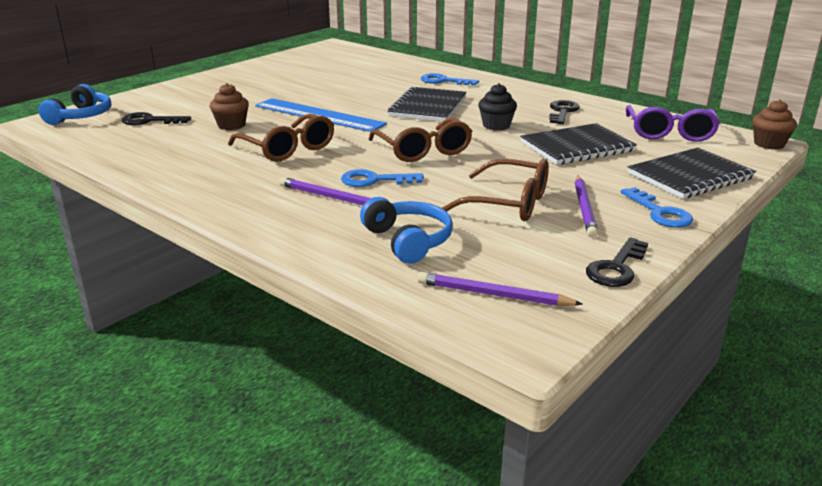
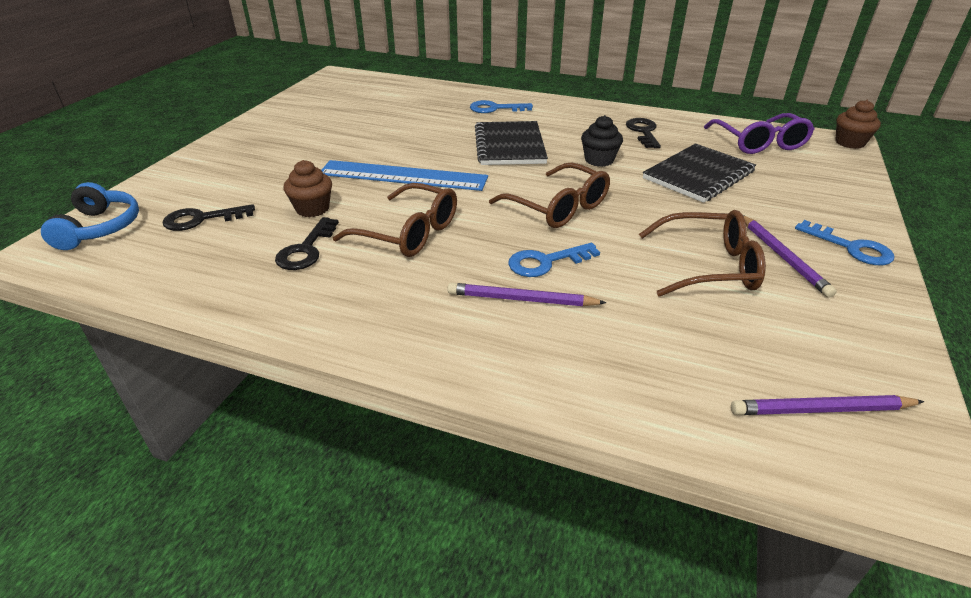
camera: 20 degrees left, 10 degrees up
blue headphones [360,197,453,264] -> none
black key [586,237,648,287] -> black key moved to [275,217,339,270]
black notebook [628,148,756,199] -> none

